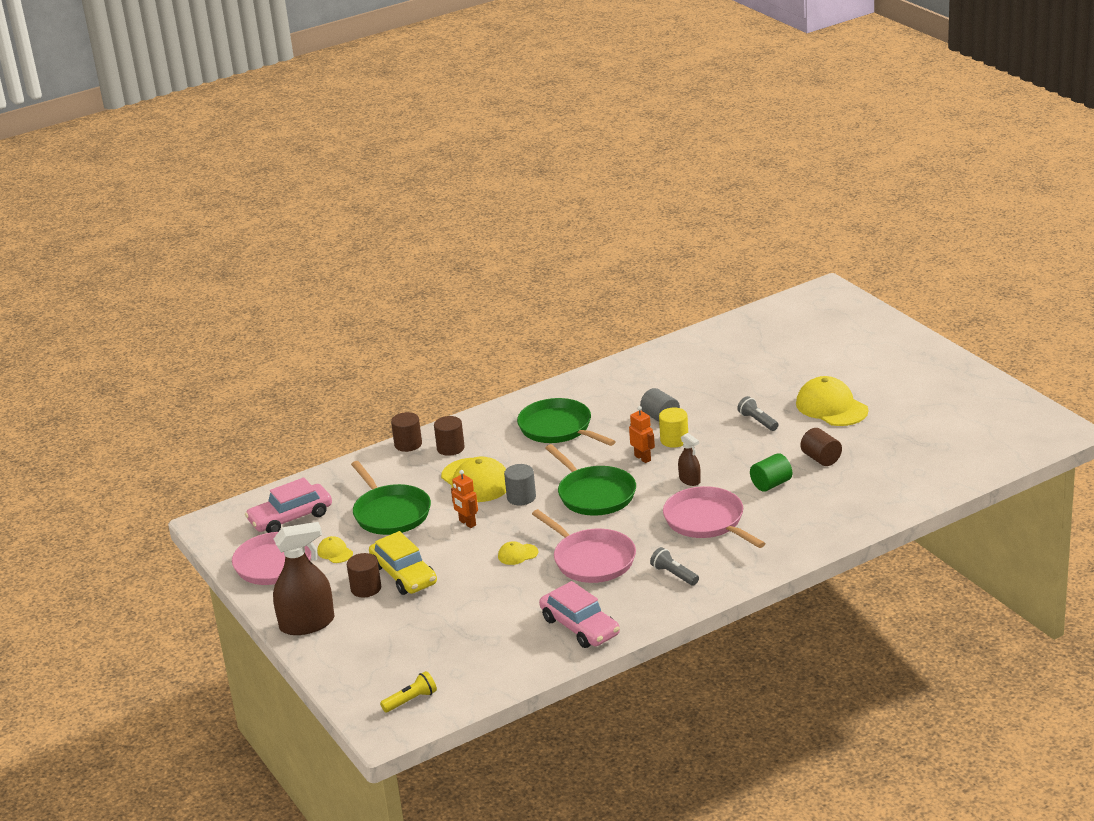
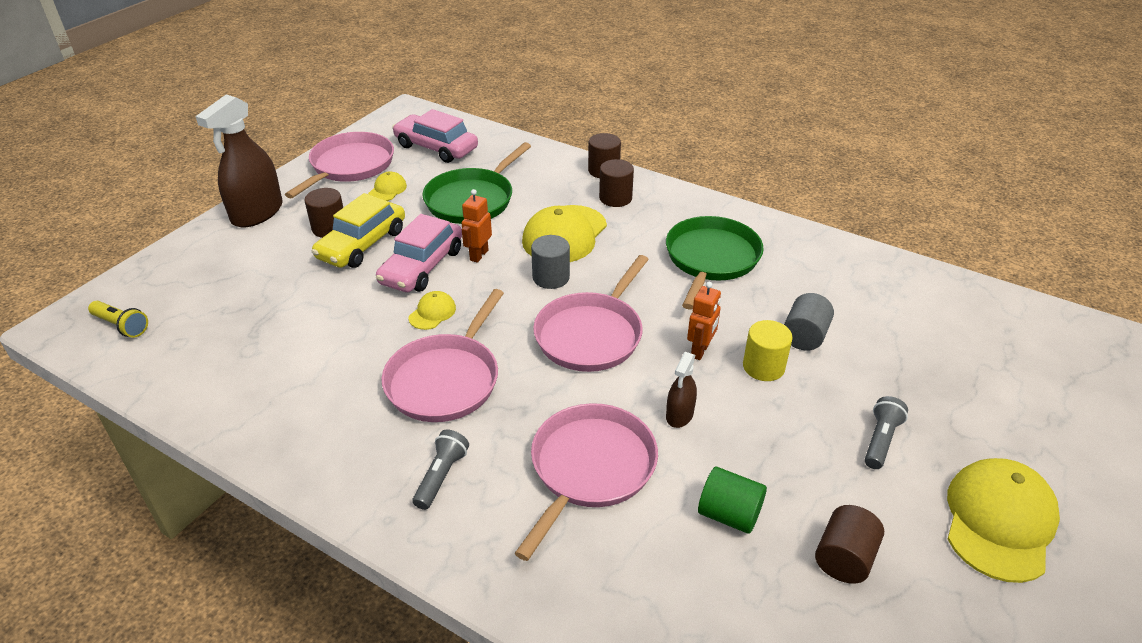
camera: 60 degrees right, 10 degrees up
brown spray bottle [273,522,335,635] -> brown spray bottle turned 75 degrees clockwise [195,95,283,227]
yellow cap [498,541,538,565] -> yellow cap turned 75 degrees clockwise [409,291,456,330]
pink car [539,581,620,648] -> pink car moved to [376,214,462,292]
green pan [545,444,636,516] -> pink pan [533,255,649,372]

